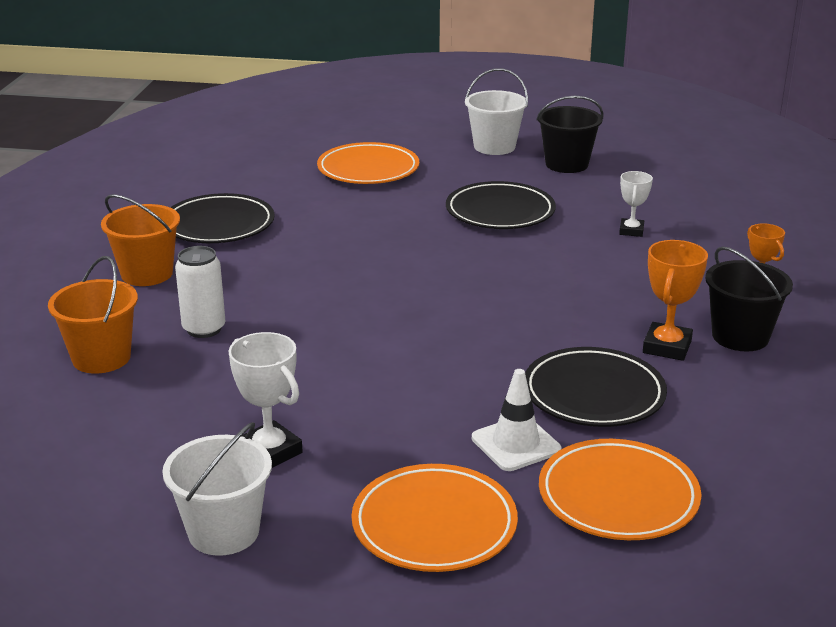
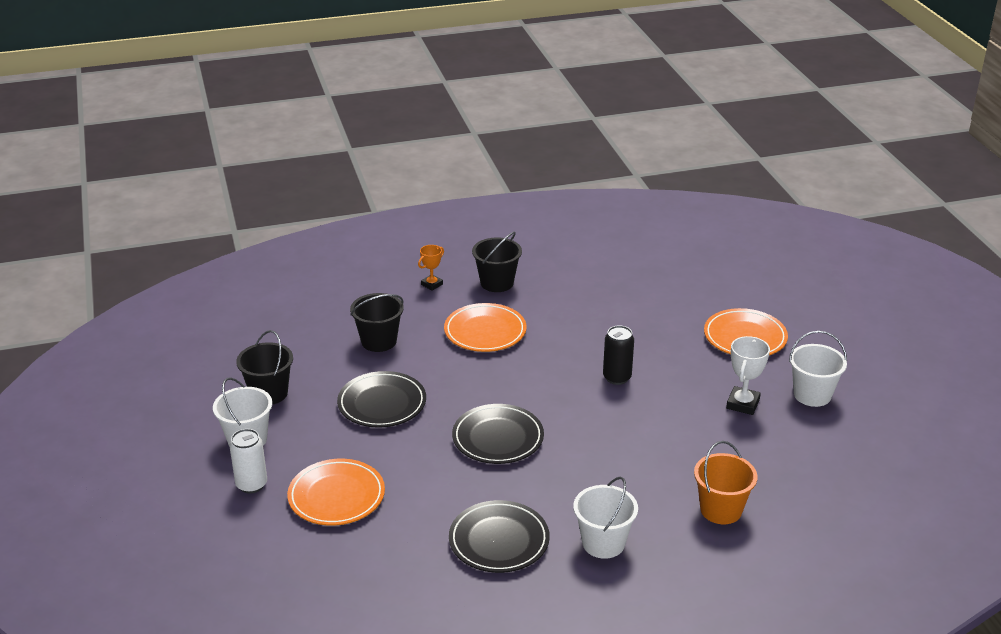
camera: 115 degrees left, 5 degrees up
orange bucket [101,194,180,286] -> white bucket [573,477,638,559]
white can [175,246,226,338] -> white can moved to [230,429,267,494]
white traffic cone [472,369,561,471] -> none
black plate [525,347,667,427] -> black plate moved to [452,404,544,464]
orange plate [539,439,702,540] -> orange plate moved to [444,303,527,352]
white trophy [619,171,653,237] -> black bucket [350,293,404,352]
orange trophy [643,240,708,361] -> none
none -> black can [603,325,634,385]

